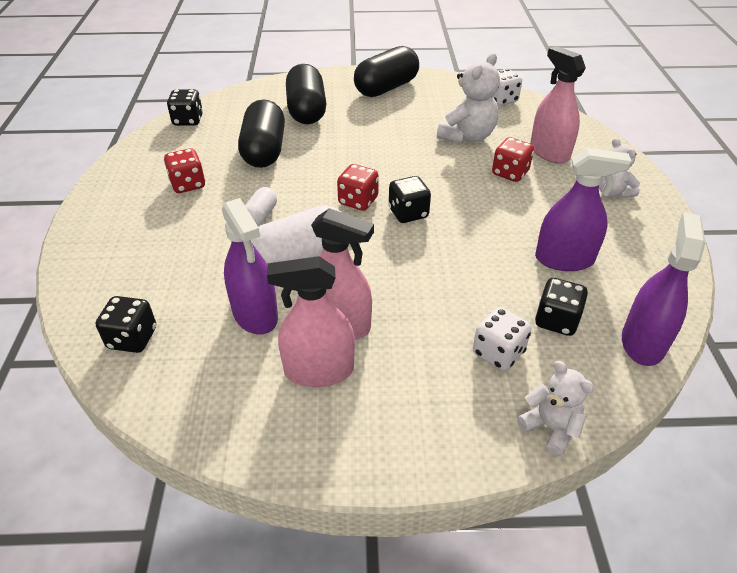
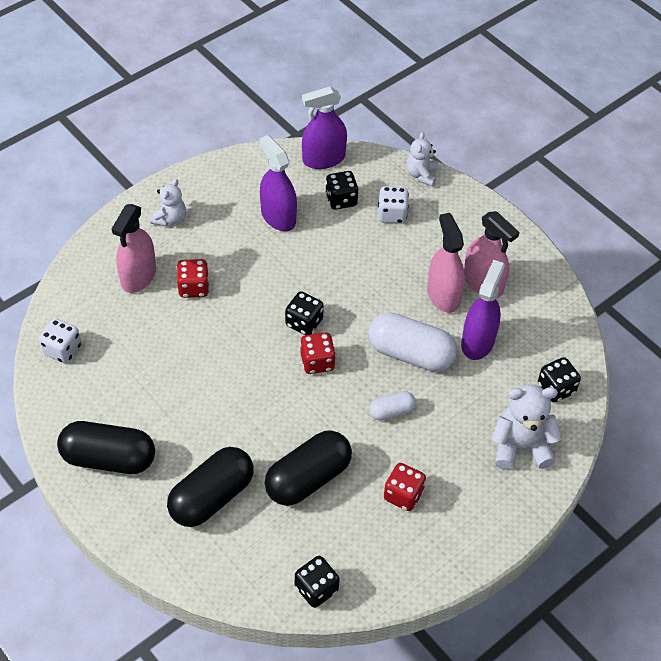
camera: 130 degrees left, 10 degrees up
white teddy bear [437,53,500,143] -> white teddy bear moved to [492,384,562,470]

